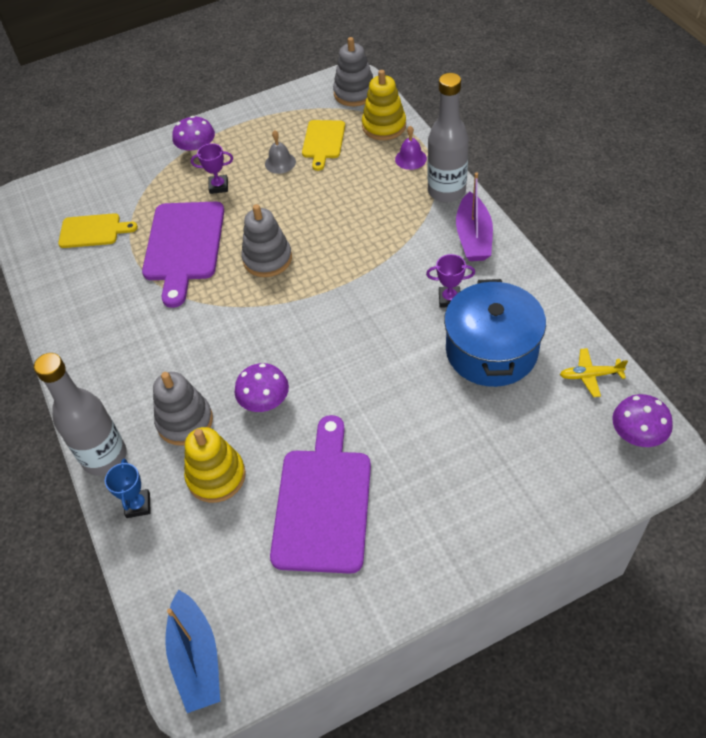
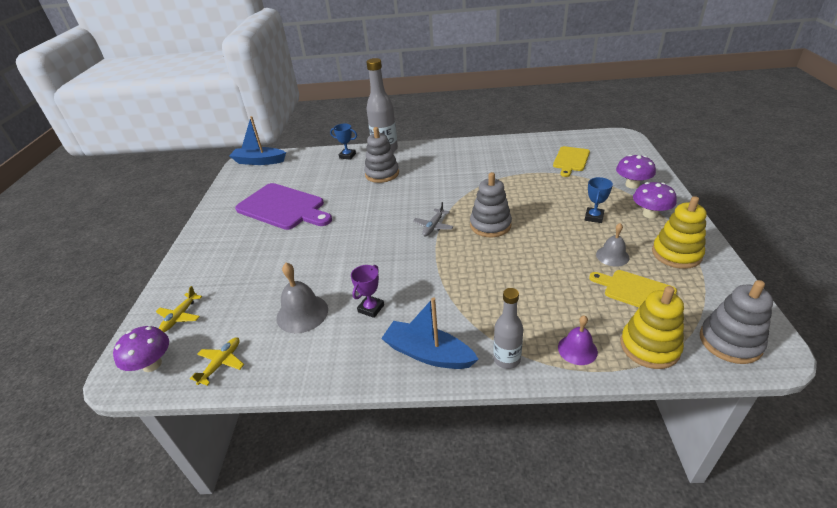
camera: 115 degrees right, 15 degrees down
purple cutting board [142,202,224,308] -> none
yellow stacking toy [184,427,246,503] -> yellow stacking toy moved to [652,196,707,269]
purple trophy [191,143,233,194] -> blue trophy [585,177,613,223]
purple mushroom [235,363,289,412] -> purple mushroom moved to [616,155,656,189]
grey bottle [427,73,469,202] -> grey bottle [493,288,523,369], size x0.60
blue pot [444,279,546,387] -> grey bell [276,263,328,333]
purple boat [456,173,493,261] -> blue boat [381,297,479,369]
none -> yellow plane [156,286,202,332]
none -> grey plane [413,202,454,236]

